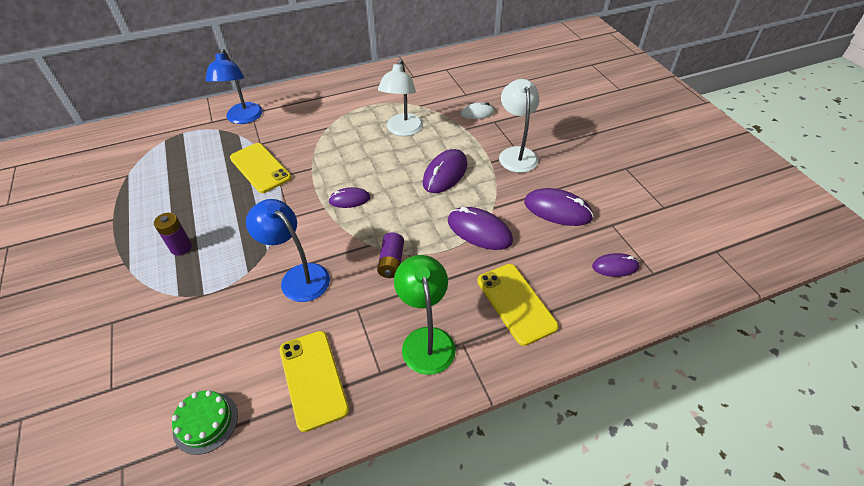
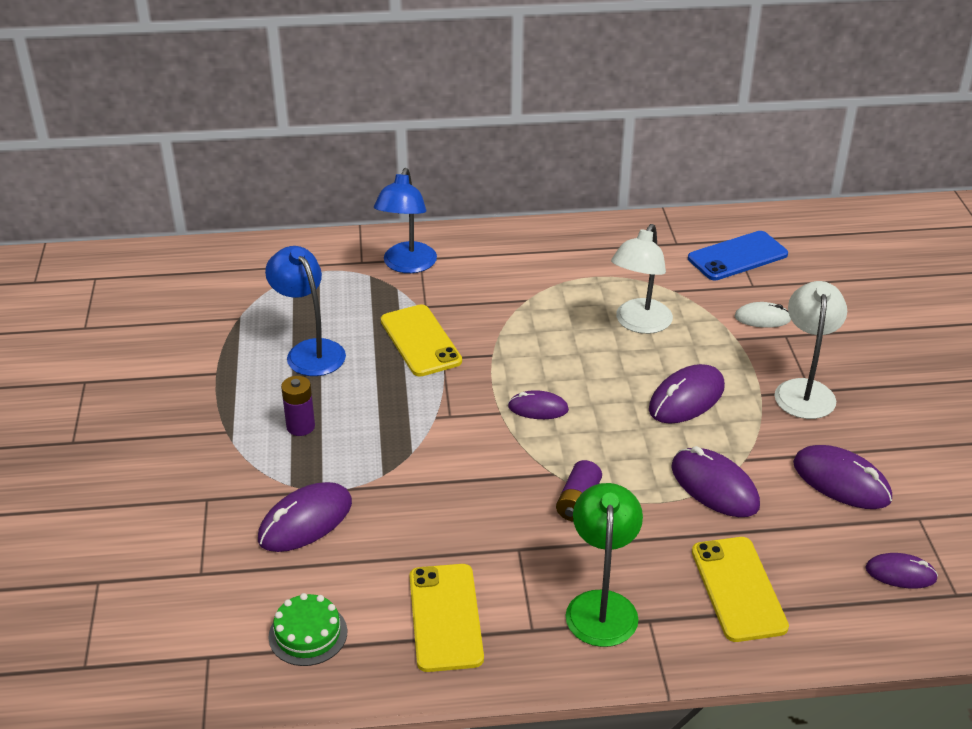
camera: 15 degrees right, 10 degrees down
blue lamp [246,199,330,302] -> blue lamp moved to [265,246,346,376]
none -> purple mouse [258,482,352,552]
none -> blue phone [688,231,788,281]

